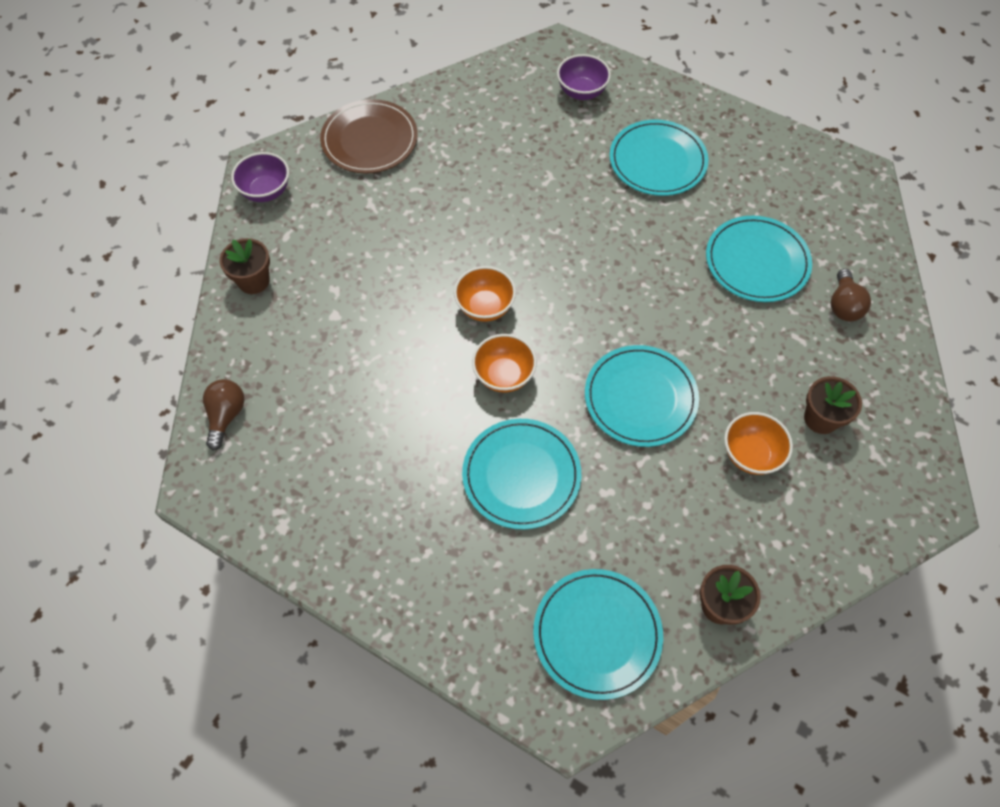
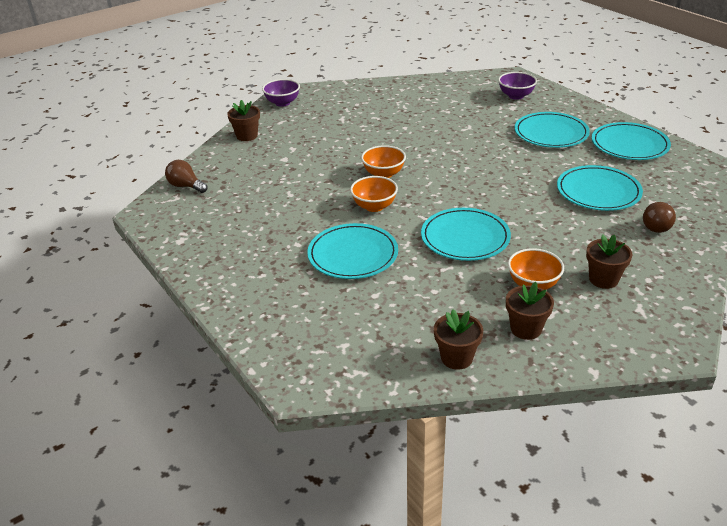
camera: 25 degrees right, 25 degrees down
brown light bulb [203,379,244,450] -> brown light bulb turned 90 degrees counterclockwise [165,160,207,193]
brown plate [320,99,418,173] -> none
turquoise plate [533,569,663,700] -> turquoise plate moved to [592,122,671,160]
none -> brown flower pot [506,282,554,340]

